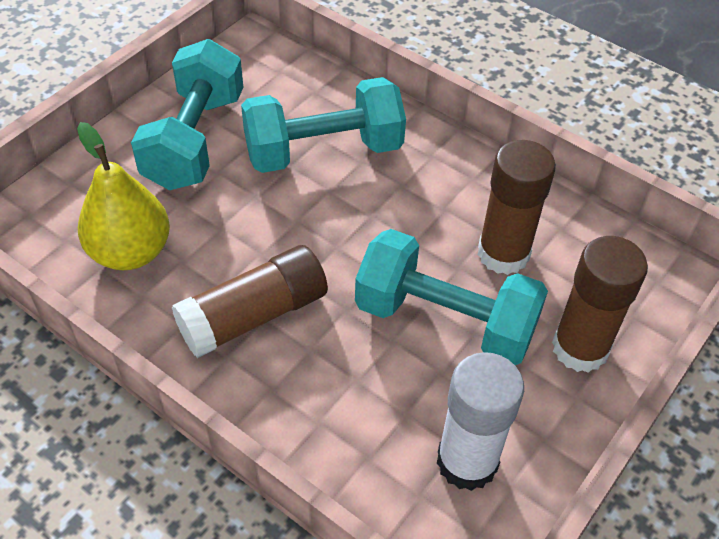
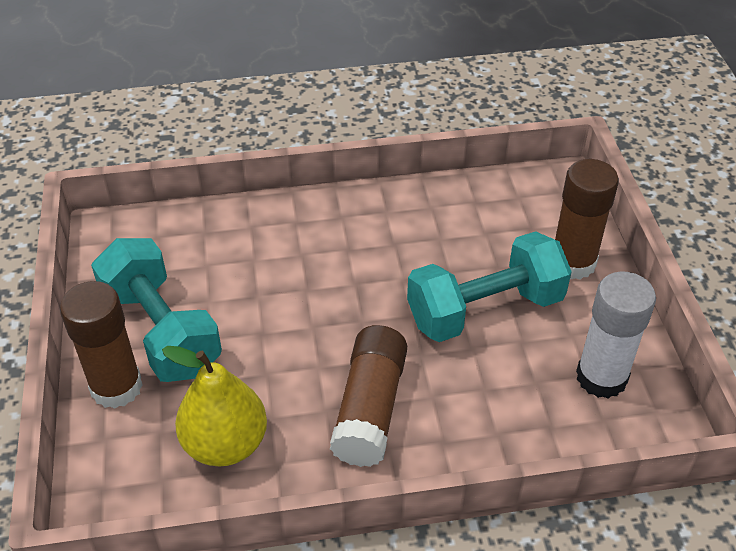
camera: 45 degrees left, 5 degrees down
turquoise dumbbell [241,77,406,173] -> none
brown glue stick [478,140,556,275] -> brown glue stick moved to [60,281,143,409]

